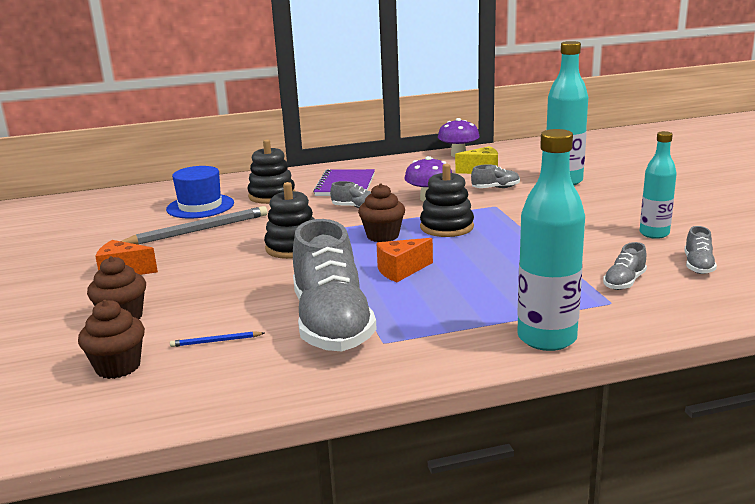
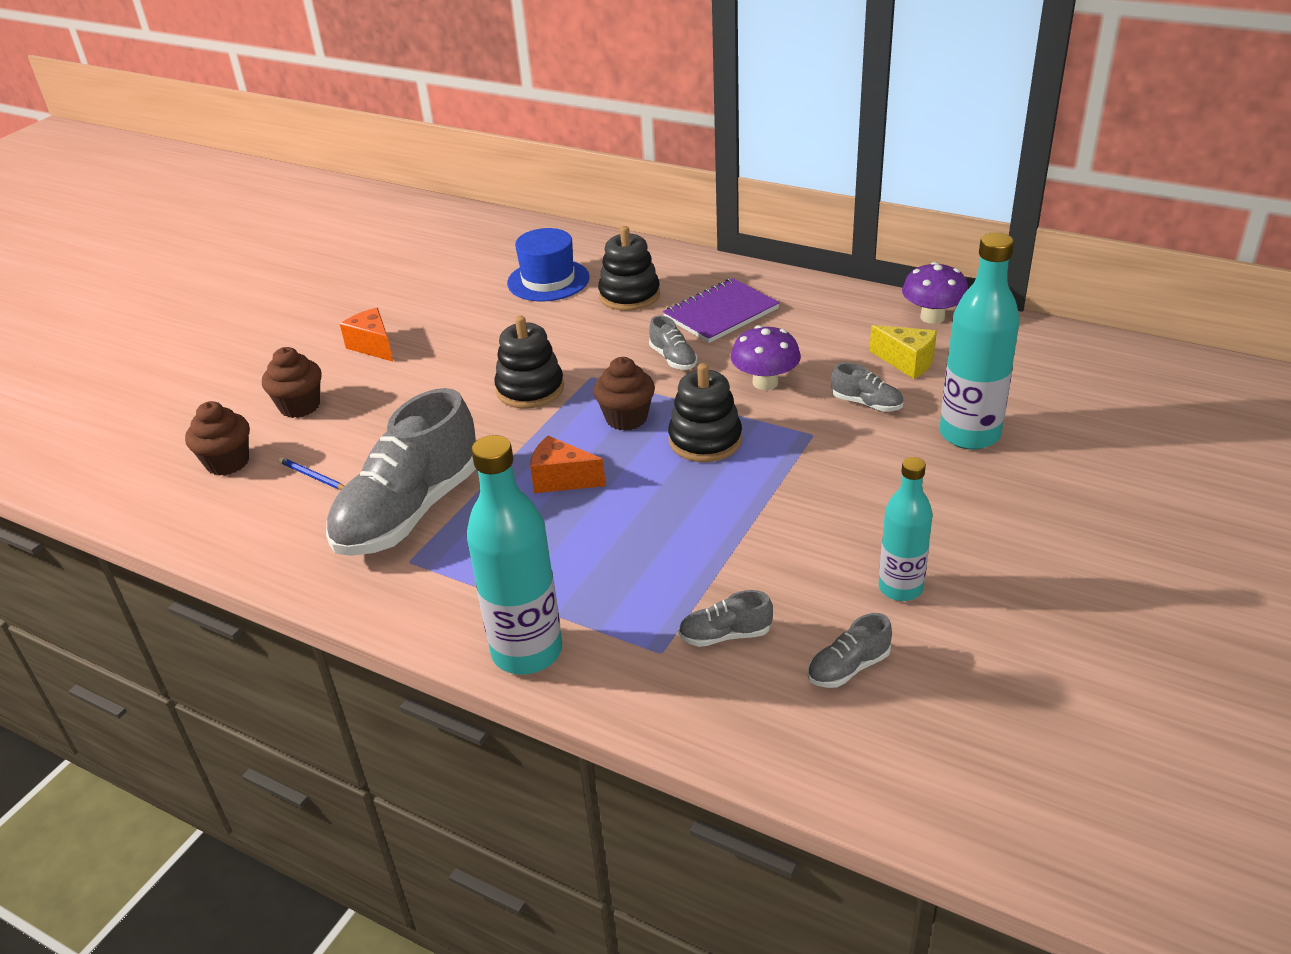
camera: 45 degrees right, 15 degrees up
grey pencil [121,206,268,245] -> none

